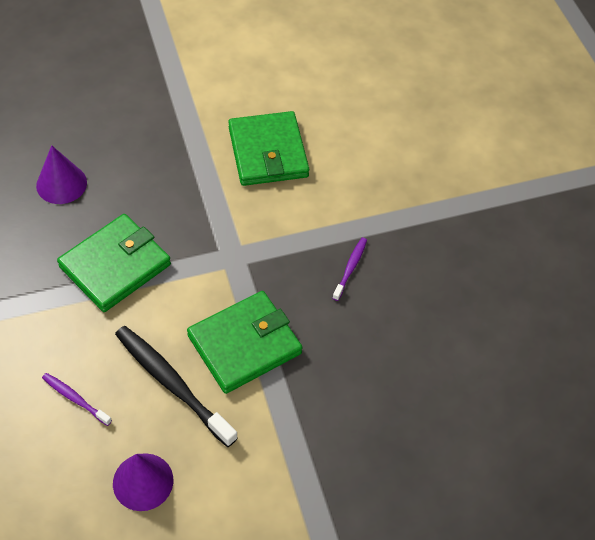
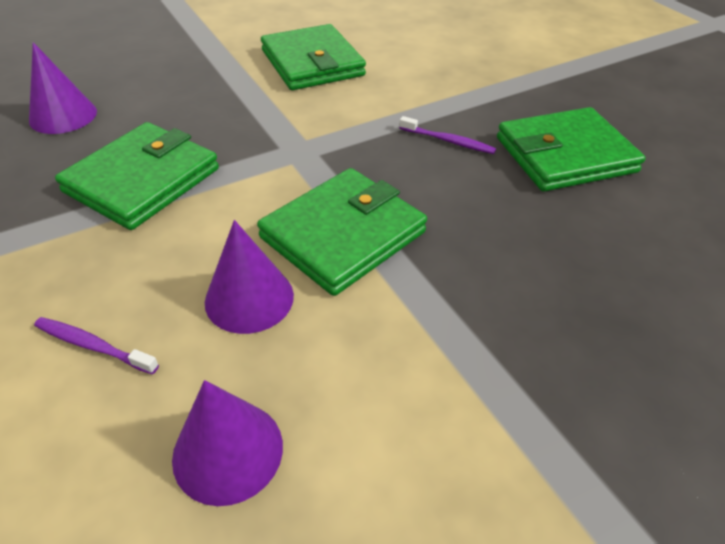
camera: 10 degrees left, 10 degrees down
black toothbrush [115,326,238,447] -> purple cone [205,220,294,334]
purple toothbrush [333,237,367,301] -> purple toothbrush turned 105 degrees clockwise [399,116,496,154]
none -> green wallet [497,107,646,192]

